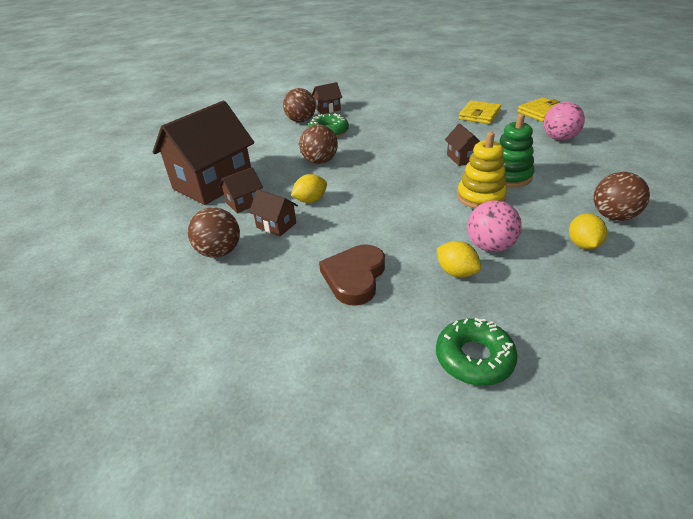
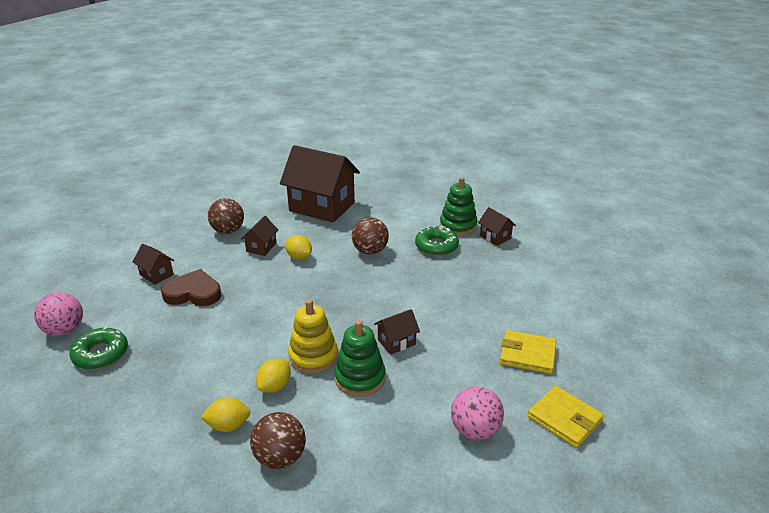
camera: 75 degrees right, 5 degrees down
brown house [219,167,263,213] -> brown house moved to [133,244,174,285]
brown ball [283,88,316,122] -> green stacking toy [440,177,478,236]
yellow lemon [437,241,481,277] -> yellow lemon moved to [256,359,291,393]
pink ball [467,200,522,252] -> pink ball moved to [34,292,83,336]

